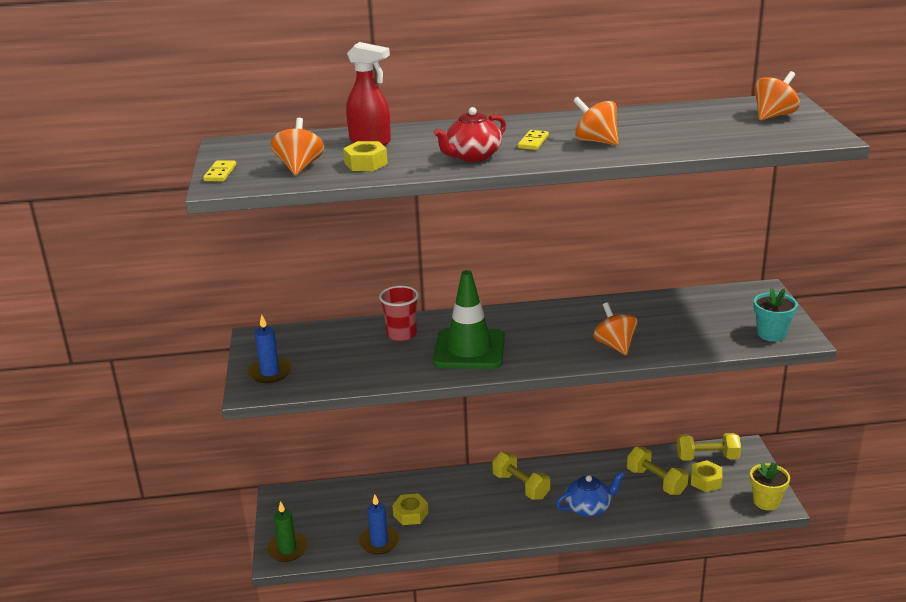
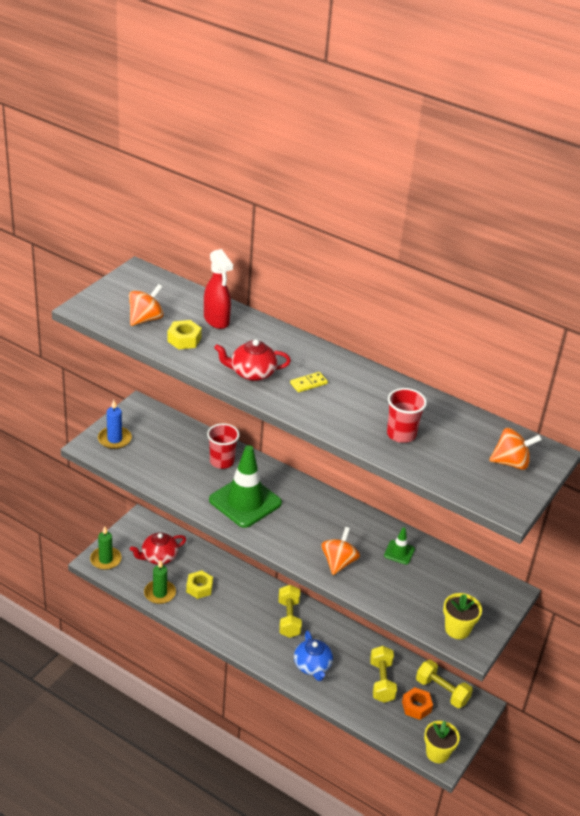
camera: 35 degrees right, 10 degrees up
yellow domino [203,161,236,181] -> none
blue candle [359,494,399,555] -> green candle [144,560,176,604]
blue teapot [556,471,625,517] -> blue teapot turned 60 degrees clockwise [294,630,333,681]
orange spinning top [573,97,619,145] -> none
yellow nut [691,460,722,492] -> orange nut [402,687,433,720]
turquoise flower pot [754,287,798,342] -> yellow flower pot [443,593,482,639]
none -> red teapot [130,532,186,565]
none -> green traffic cone [384,528,415,564]
none -> red cup [387,388,427,443]

